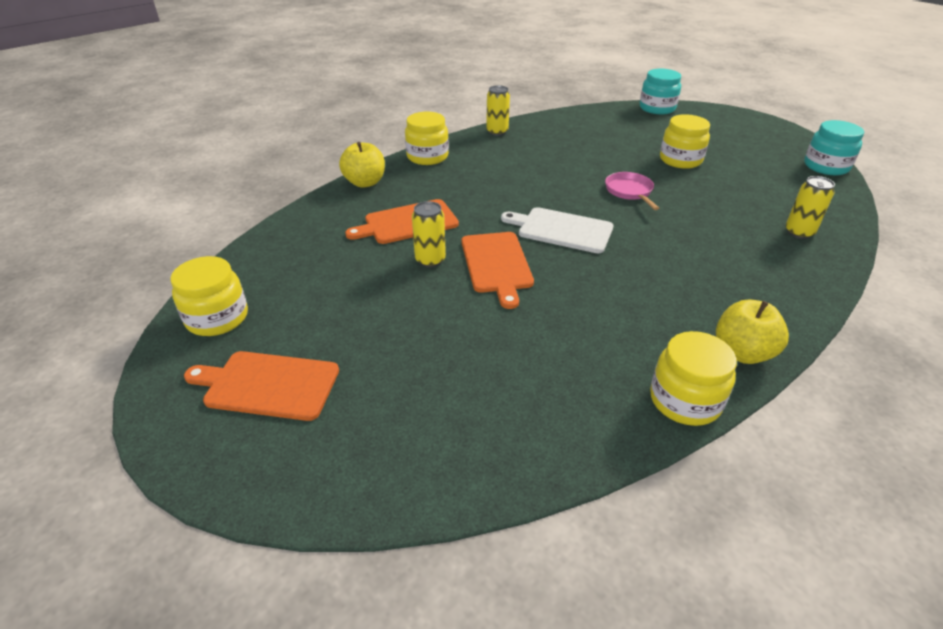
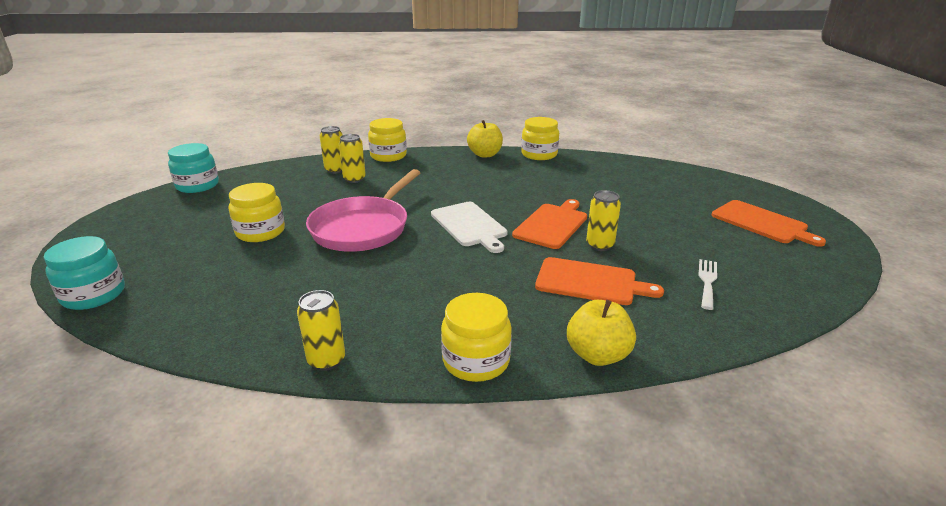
camera: 140 degrees left, 10 degrees down
yellow jar [170,256,248,336] -> yellow jar moved to [368,118,407,162]
pink pan [605,172,659,210] -> pink pan [306,169,420,252], size x1.98
none -> yellow can [339,134,366,183]
none -> white fork [698,259,717,310]

